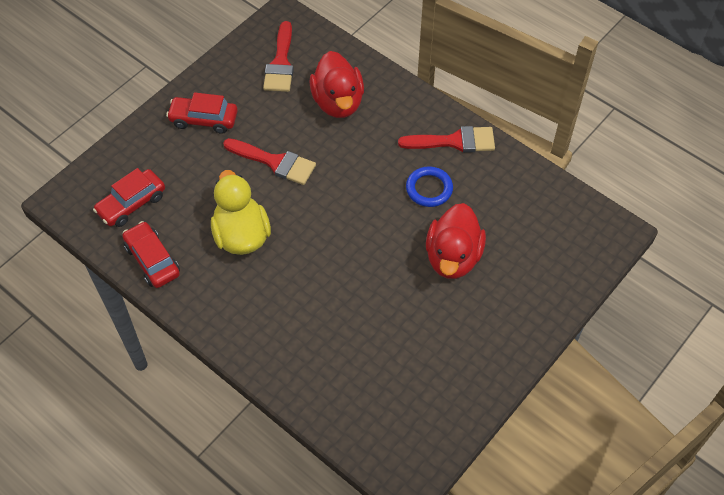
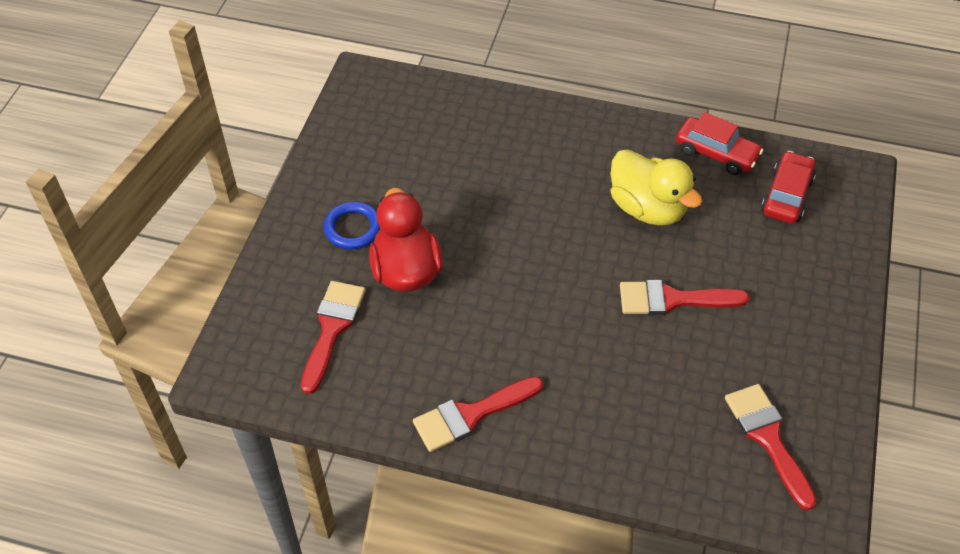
camera: 155 degrees right, 5 degrees down
red car [166,92,238,134] -> none
red duck [309,51,364,118] -> none
blue ring [406,166,453,207] -> blue ring moved to [324,202,381,249]
none -> red brush [301,281,365,394]

